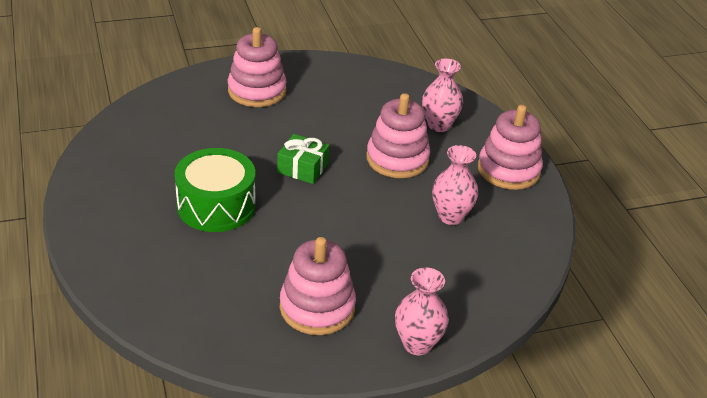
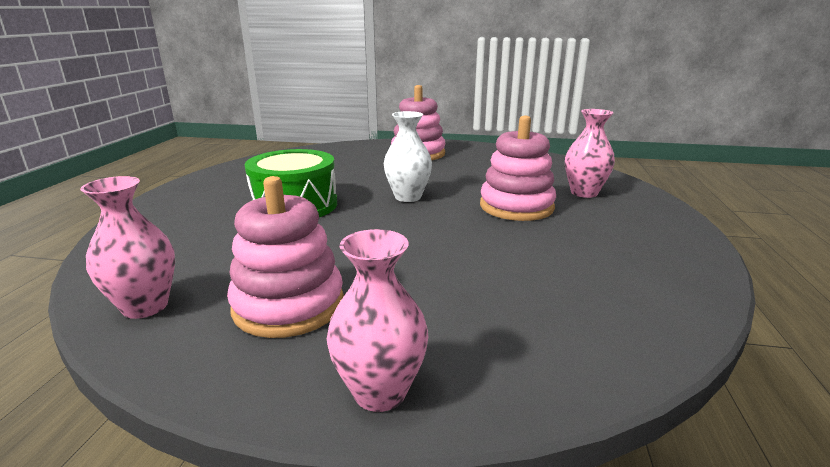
camera: 30 degrees right, 15 degrees down
green gift [277,134,329,184] -> white vase [384,111,432,202]
pink vase [432,145,478,225] -> pink vase moved to [80,176,175,319]
pink stacking toy [478,105,543,190] -> none

